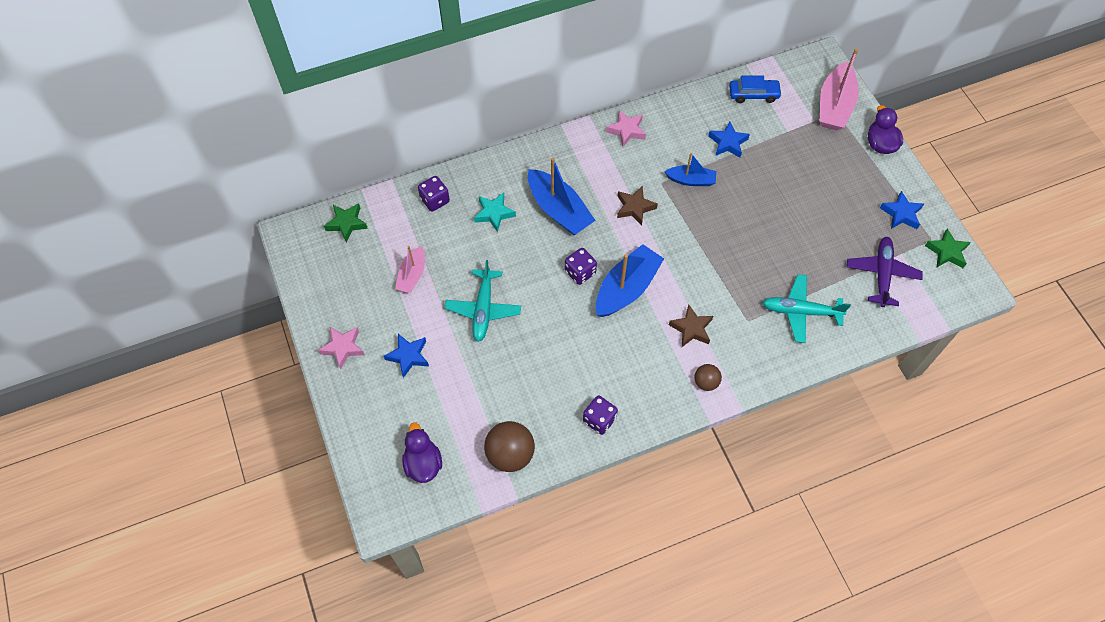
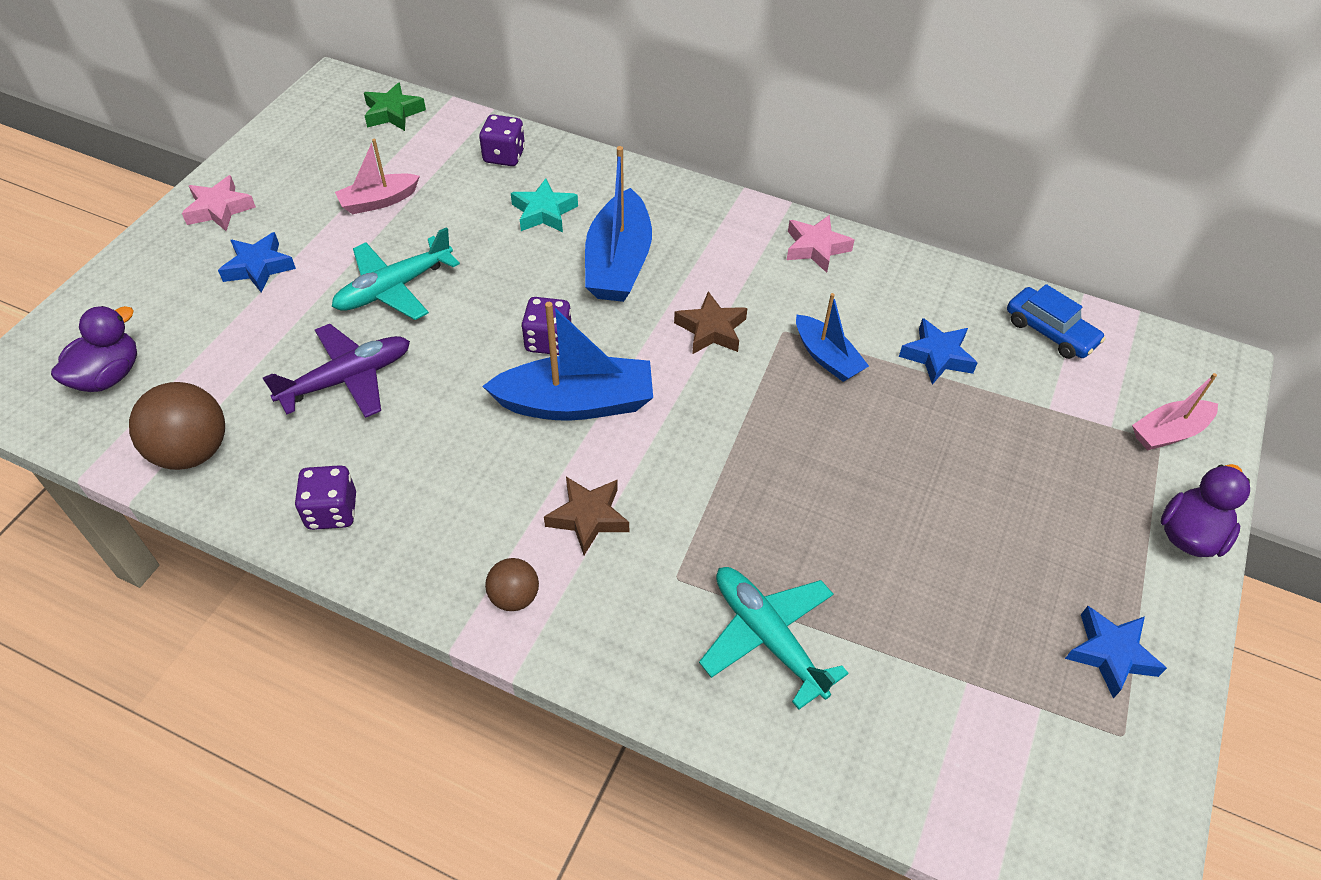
camera: 45 degrees right, 10 degrees down
pink boat [820,48,859,130] -> pink boat [1132,373,1218,450], size x0.59
purple plane [847,236,923,307] -> purple plane moved to [263,324,410,418]
green star [925,229,971,268] -> none

